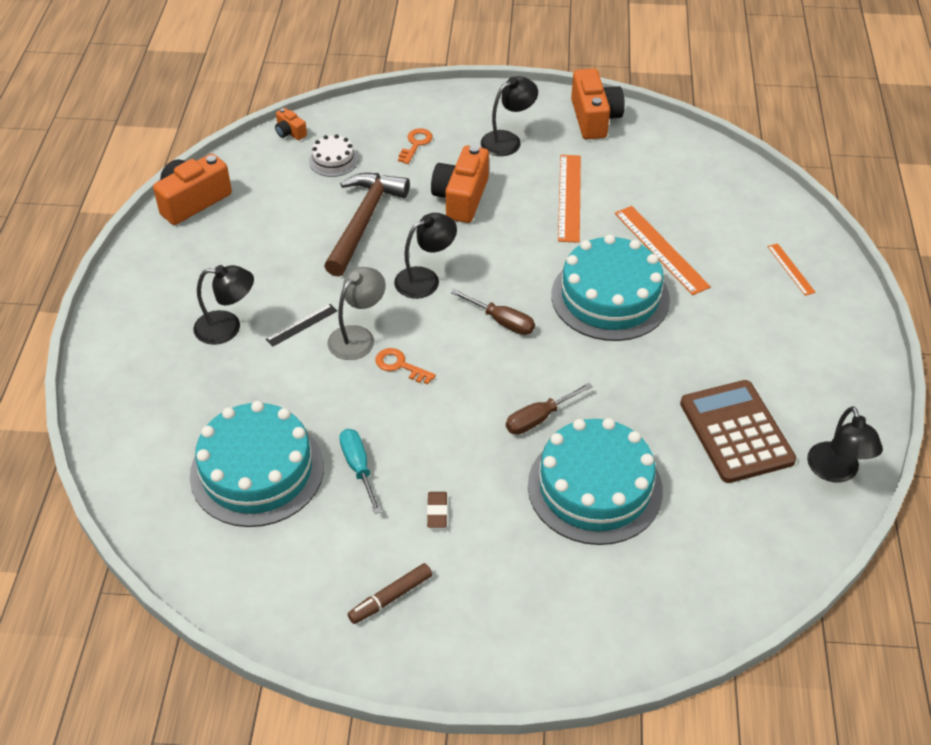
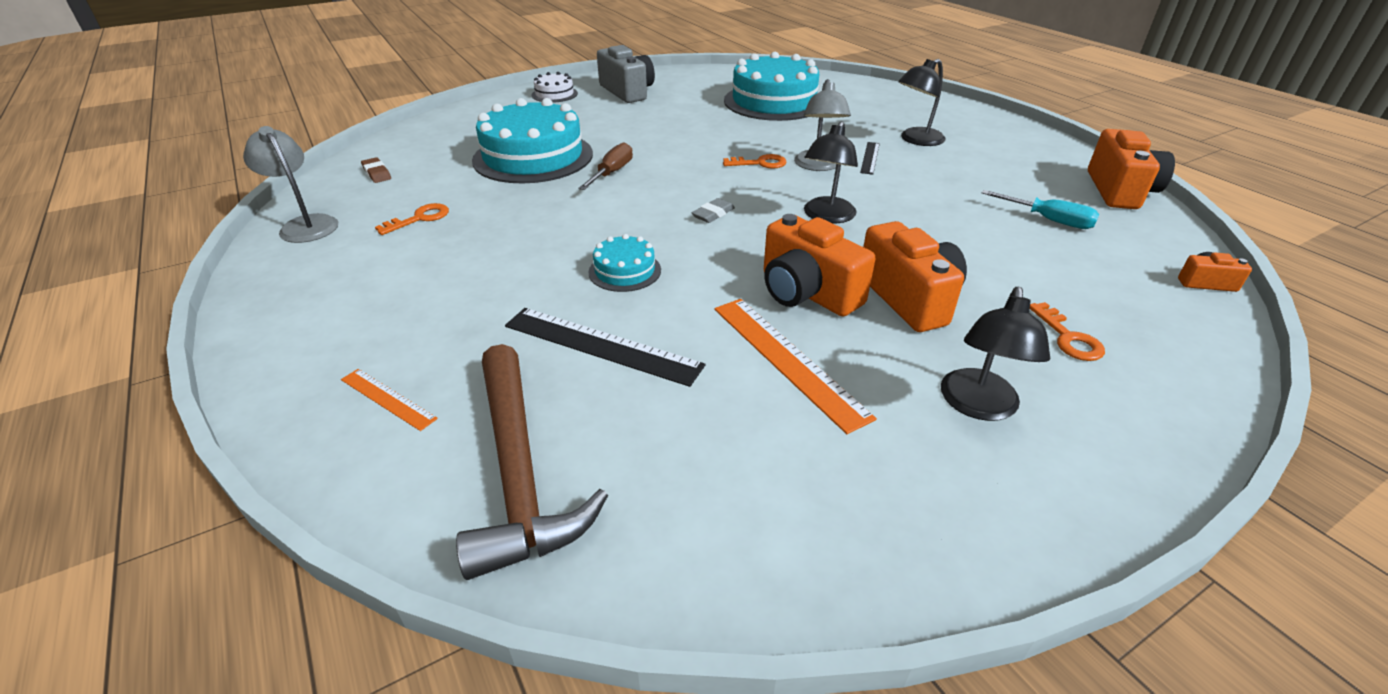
camera: 145 degrees right, 10 degrees down
white cake [309,134,358,177] -> white cake moved to [532,72,578,103]
brown hammer [324,173,410,277] -> brown hammer moved to [456,344,608,580]
turquoise screwdriver [339,429,381,514] -> turquoise screwdriver moved to [982,190,1099,229]
brown marker [348,563,432,624] -> grey camera [597,45,655,103]
brown eraser [427,492,447,528] -> brown eraser moved to [361,157,391,183]
brown screwdriver [451,289,535,335] -> grey eraser [692,198,735,223]
turquoise cake [551,234,670,341] -> turquoise cake [589,234,661,292], size x0.47
orange camera [571,68,625,139] -> orange camera moved to [764,214,875,317]
orange ruler [615,206,711,295] -> black ruler [505,308,706,387]
brown calculator [680,380,796,483] -> orange key [375,203,449,235]
black lamp [807,406,883,483] -> grey lamp [243,126,338,243]

